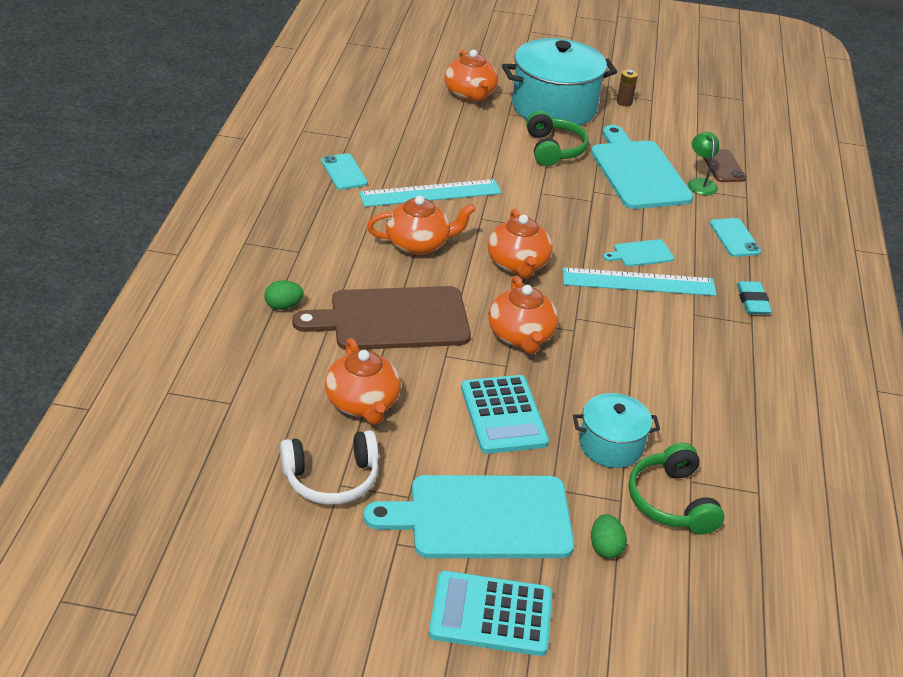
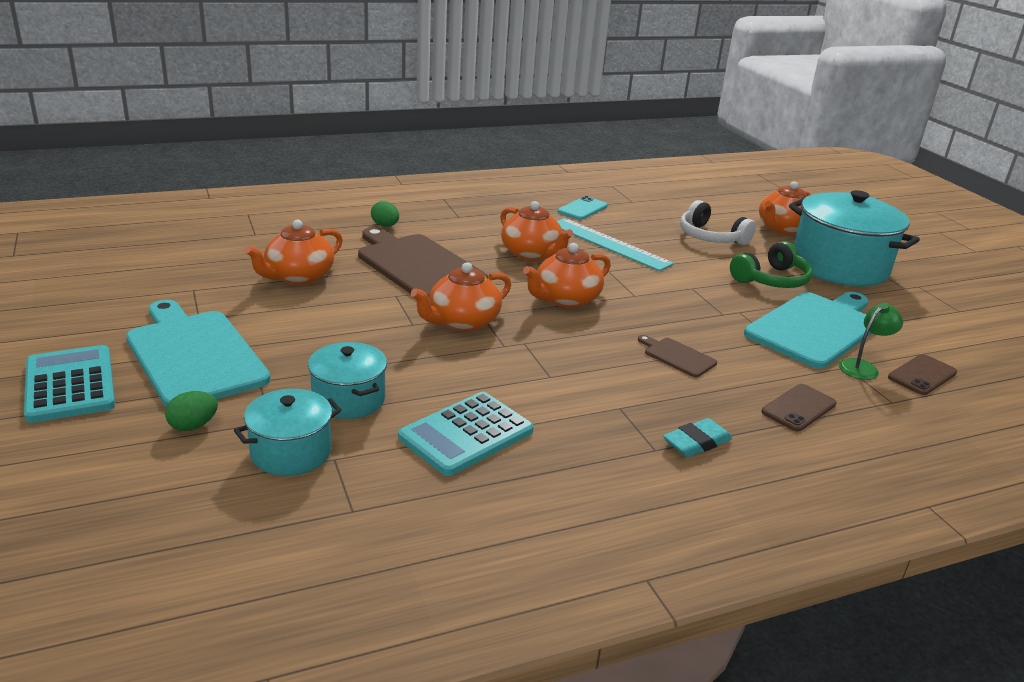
camera: 60 degrees right, 10 degrees down
white headphones [280,430,379,505] -> white headphones moved to [680,200,756,245]
turquoise calculator [461,375,549,454] -> turquoise calculator moved to [398,392,534,476]
turquoise ruler [563,268,717,296] -> none
turquoise cutting board [603,239,674,267] -> brown cutting board [638,335,717,377]
brown battery [617,70,638,106] -> none
green headphones [628,443,724,534] -> turquoise pot [234,389,342,476]
turquoise phone [710,218,761,257] -> brown phone [762,384,837,431]

